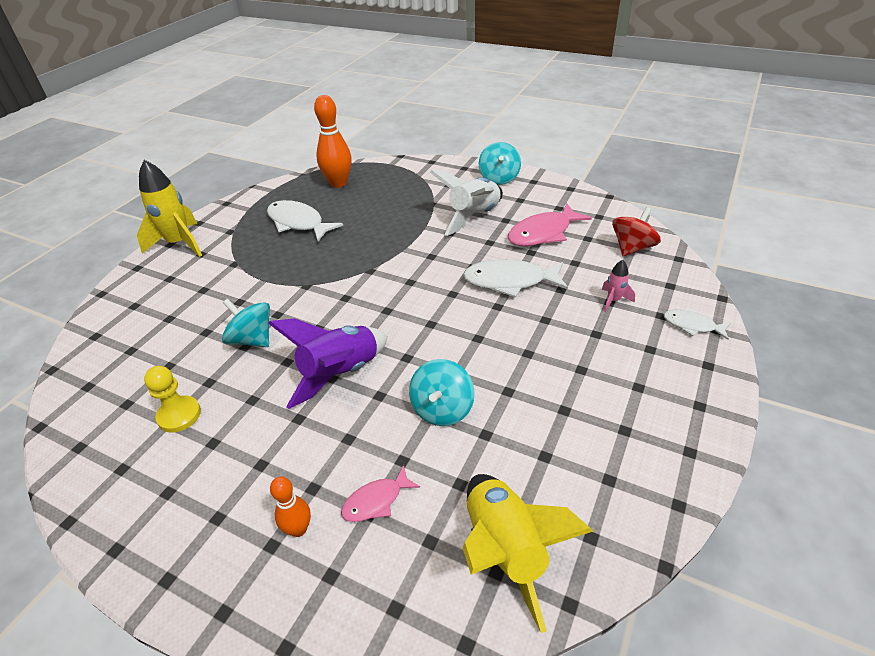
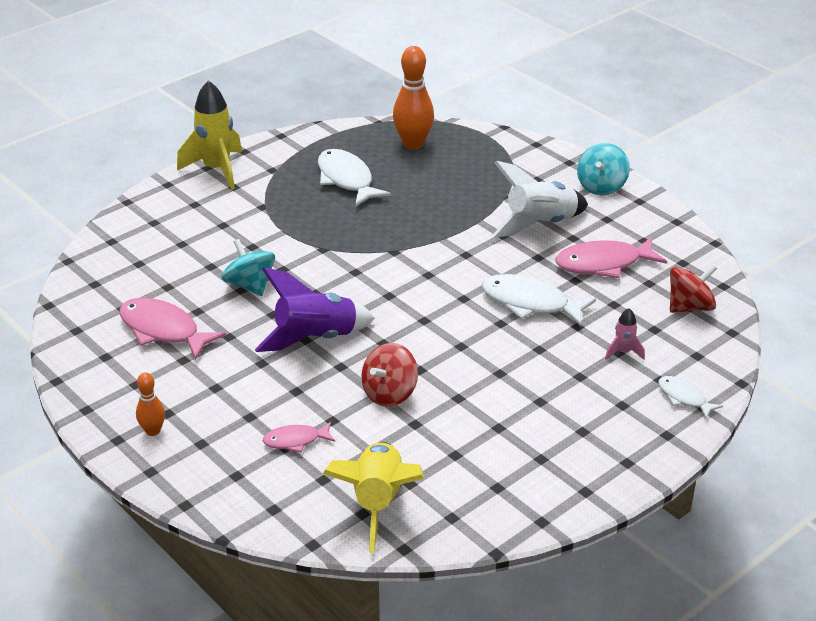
camera: 20 degrees right, 5 degrees down
yellow pawn [144,366,201,432] -> pink fish [119,298,226,360]
orange bowling pin [270,476,311,537] -> orange bowling pin moved to [136,372,165,436]
turquoise spinning top [409,359,475,426] -> red spinning top [361,343,418,407]

